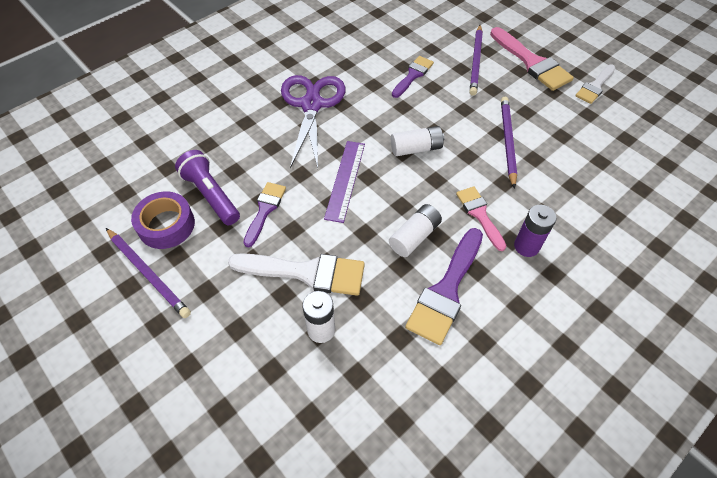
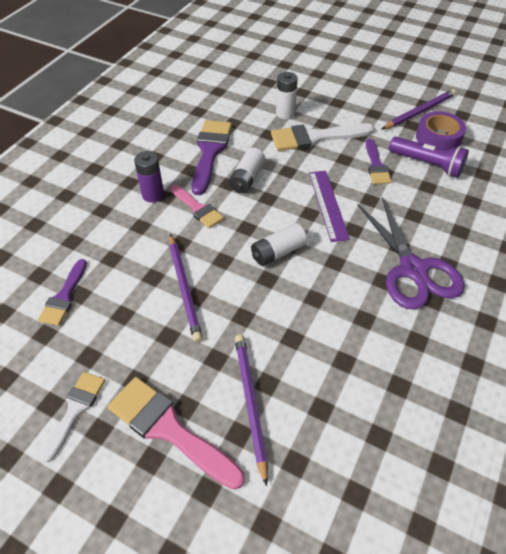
camera: 160 degrees right, 5 degrees down
purple pencil [106,228,191,318] -> purple pencil turned 120 degrees clockwise [382,89,456,129]
purple brush [392,56,434,98] -> purple brush moved to [38,259,87,326]

